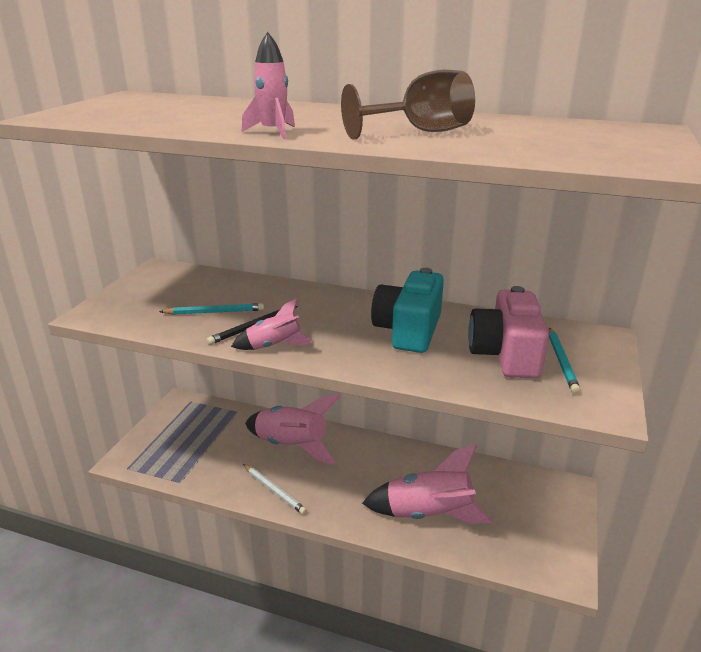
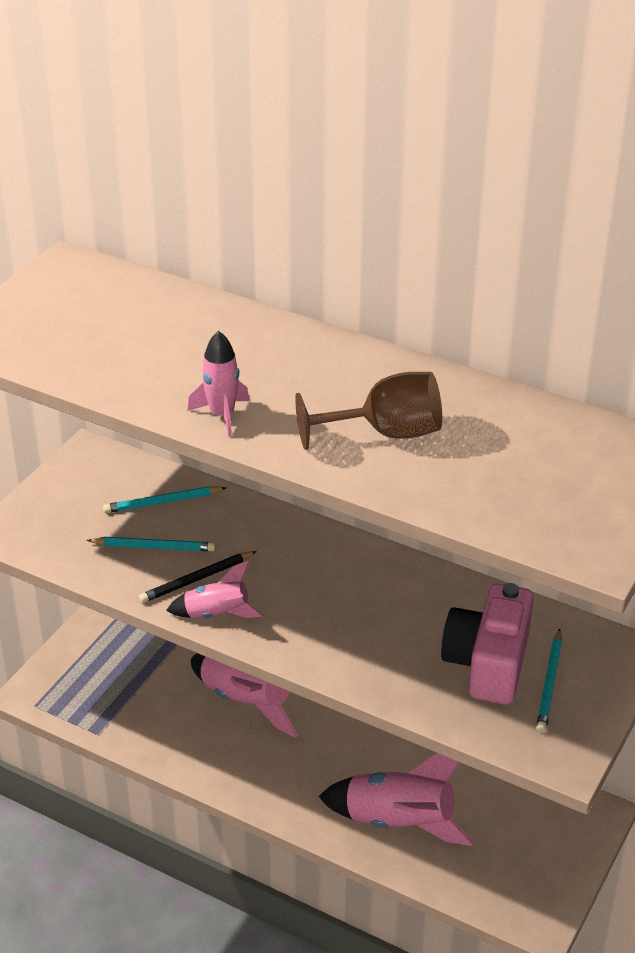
camera: 10 degrees right, 10 degrees up
white pencil [243,464,307,515] -> none
turquoise camera [371,268,444,353] -> none
none -> turquoise pencil [103,486,227,513]

